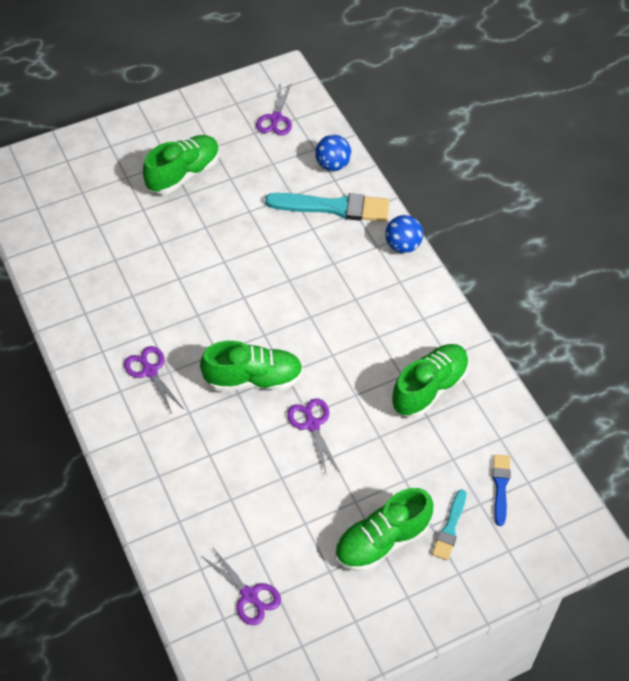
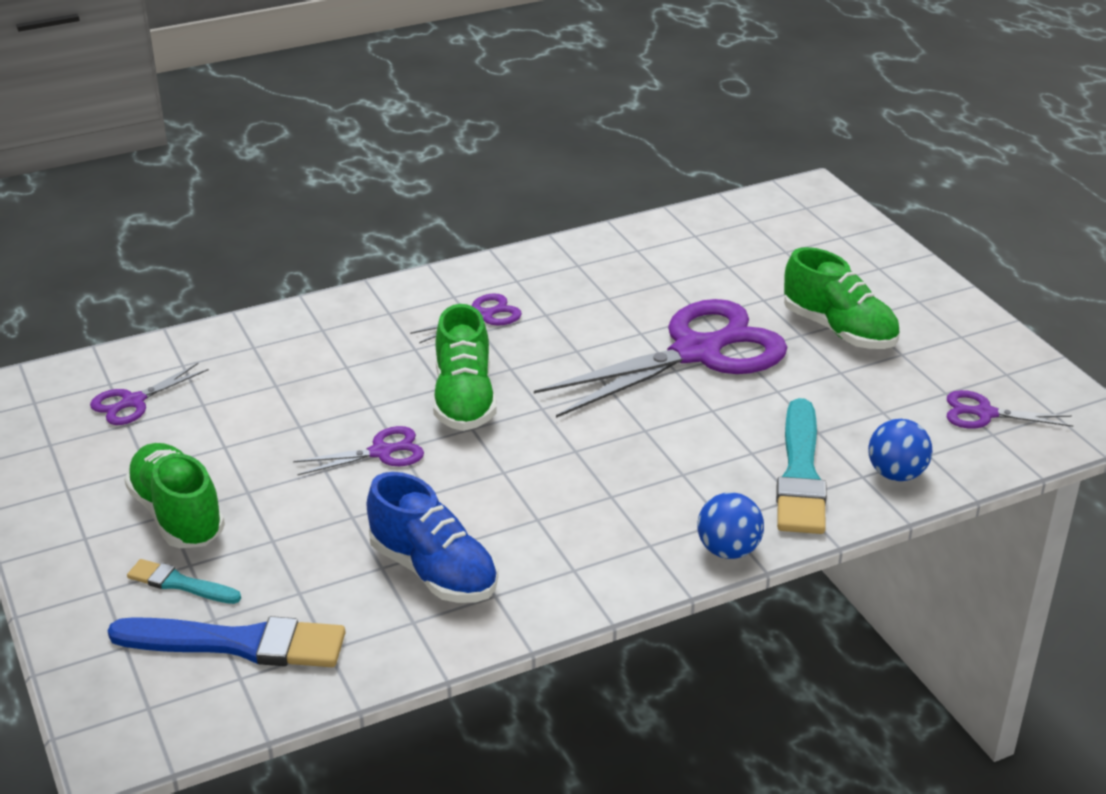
camera: 90 degrees right, 20 degrees down
green shoe [392,344,469,418] -> blue shoe [367,472,498,603]
blue brush [492,455,511,526] -> blue brush [107,616,346,667], size x1.87
none -> purple scissors [534,299,788,418]

